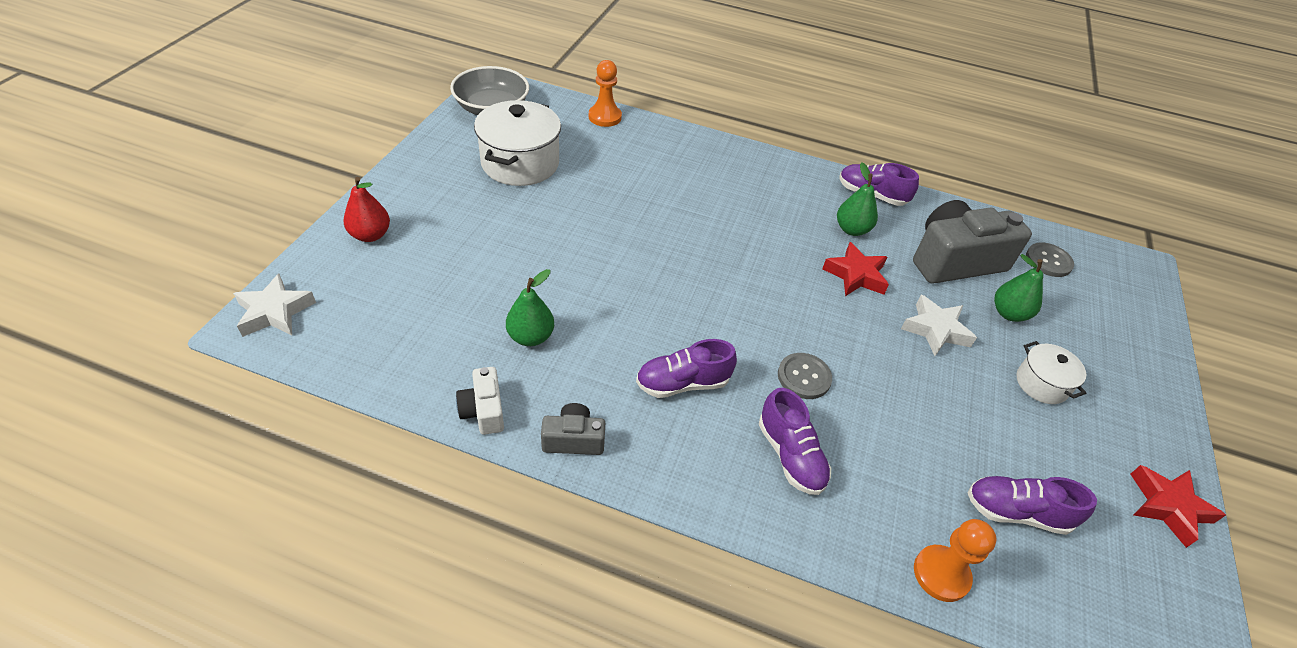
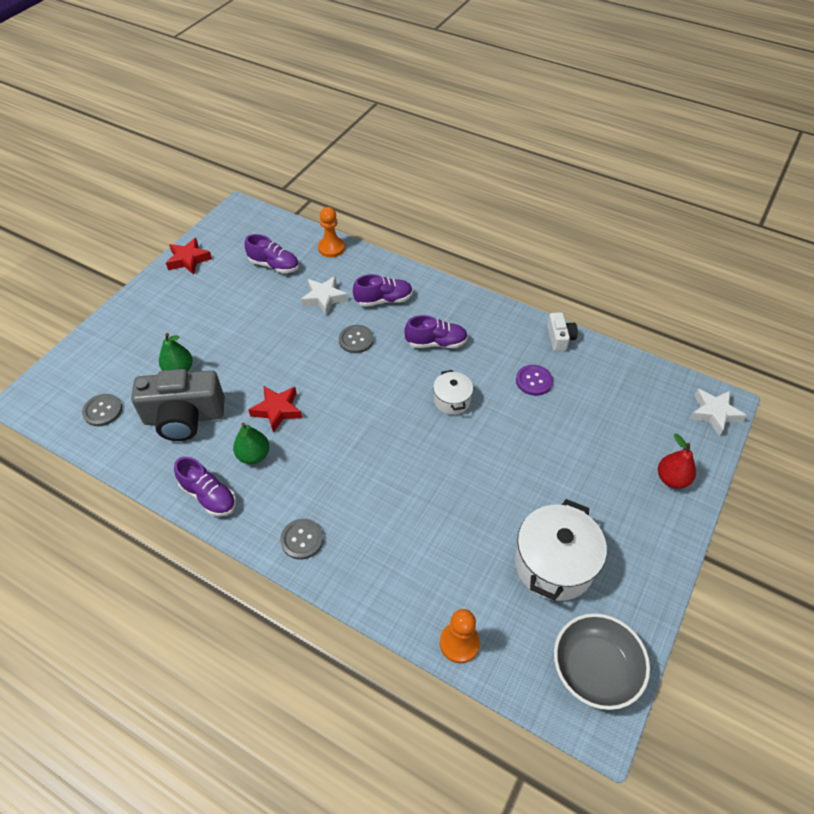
camera: 165 degrees left, 5 degrees up
green pear [506,269,554,346] -> purple button [516,365,553,396]
grey camera [541,403,605,455] -> none
purple shoe [759,388,831,495] -> purple shoe turned 90 degrees clockwise [353,274,413,307]
white star [901,295,977,356] -> white star moved to [301,276,348,315]
white pot [1017,341,1086,404] -> white pot moved to [433,370,473,415]
none -> grey button [280,519,324,560]

